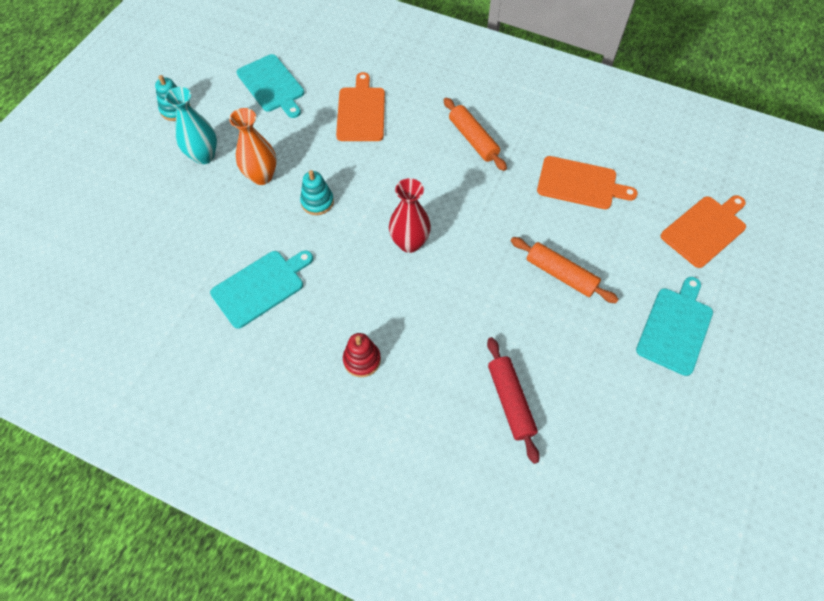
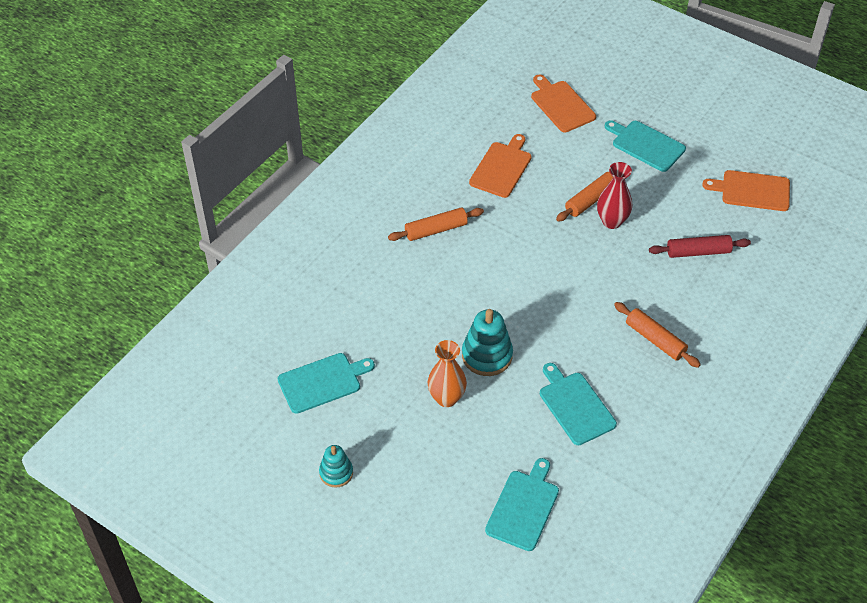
camera: 80 degrees left, 10 degrees down
turquoise vase [165,87,217,164] -> none
turquoise stacking toy [300,170,334,215] -> turquoise stacking toy [462,309,513,376], size x1.61
orange cutting board [336,72,385,141] -> orange cutting board moved to [702,170,790,211]
red stacking toy [343,333,381,377] -> orange rolling pin [614,302,701,368]
red vase [389,178,431,253] -> red vase moved to [597,162,632,229]
none -> turquoise cutting board [485,458,559,551]

